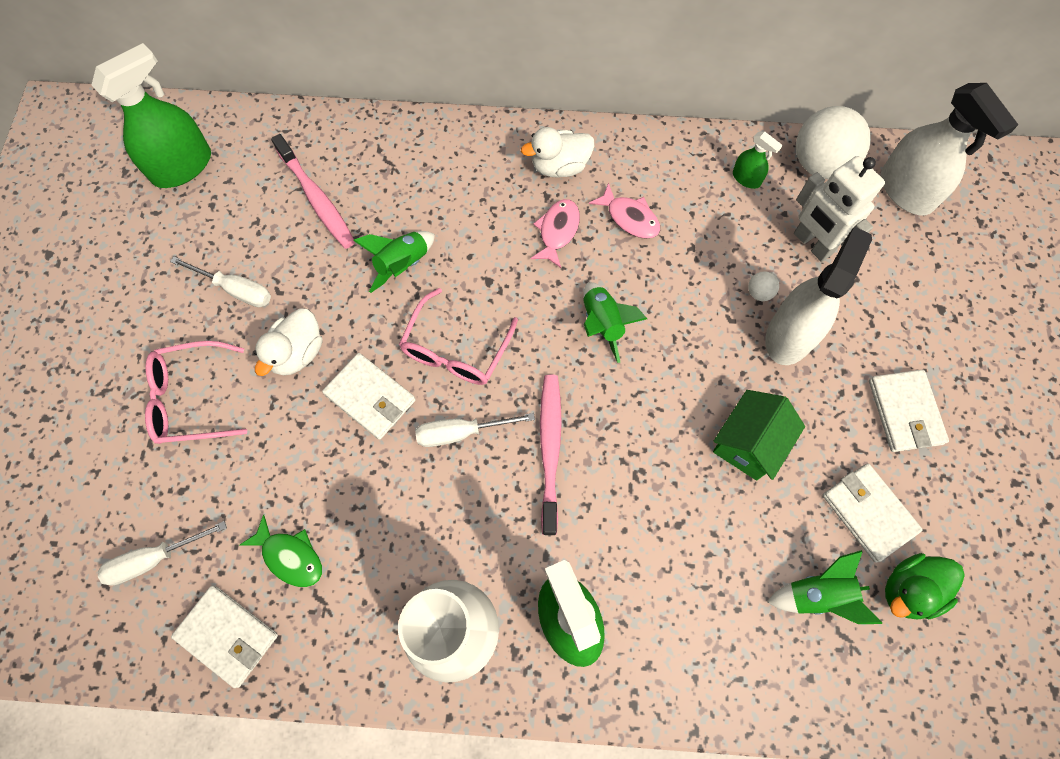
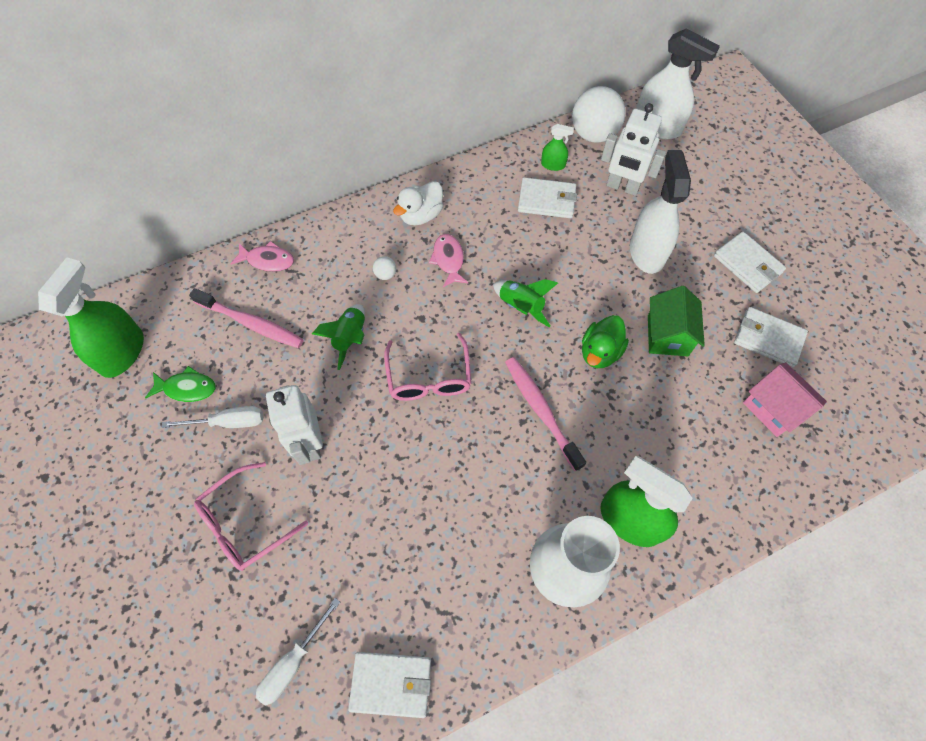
camera: 30 degrees left, 5 degrees down
green fish [240,514,322,587] -> green fish moved to [145,366,216,402]
white duck [254,308,322,376] -> white robot [266,385,323,465]
white wallet [322,353,416,440] -> white wallet moved to [518,177,577,218]
white screwdriver [415,413,535,447] -> none
pink fish [589,182,660,239] -> pink fish moved to [230,241,294,272]
white ball [748,271,779,301] -> white ball moved to [373,256,396,280]
green rocket [767,550,882,624] -> pink house [743,362,827,437]
green duck [885,553,965,620] -> green duck moved to [582,315,629,368]

